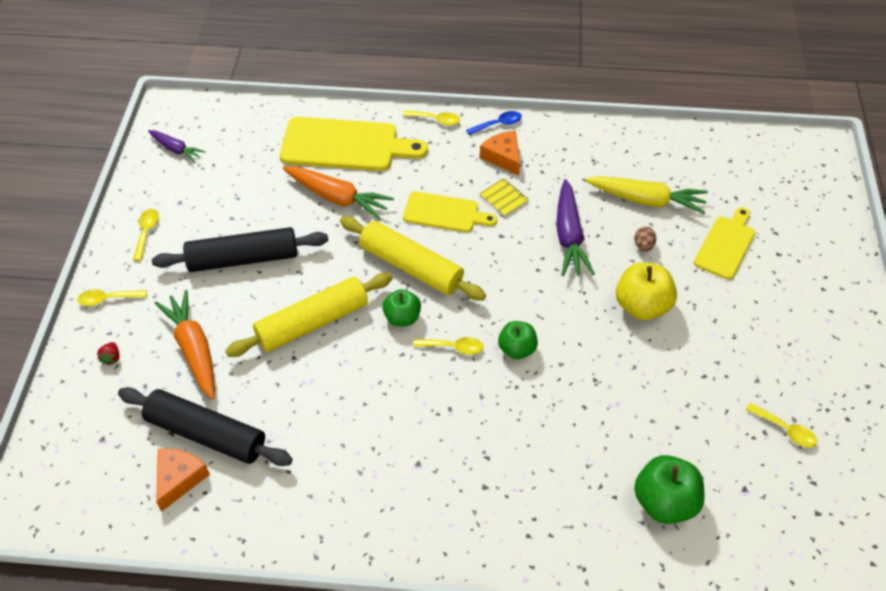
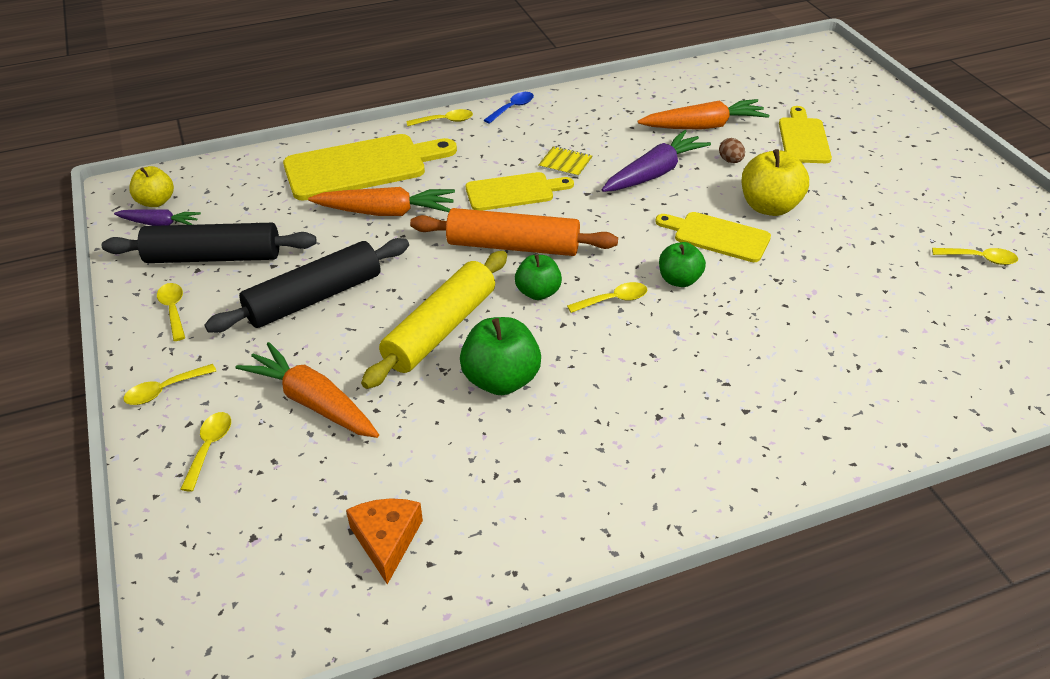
camera: 25 degrees left, 10 degrees down
red strawberry [97,342,119,366] -> yellow spoon [180,412,231,492]
black rolling pin [118,387,293,466] -> black rolling pin moved to [102,223,317,263]
yellow rolling pin [340,216,486,301] -> orange rolling pin [410,208,618,256]
orange cheese [480,131,520,176] -> none
purple carrot [556,179,595,276] -> purple carrot turned 105 degrees counterclockwise [602,130,711,192]
yellow carrot [585,176,708,214] -> orange carrot [638,99,770,130]
green apple [634,455,705,524] -> green apple moved to [460,317,541,395]
none -> yellow apple [129,166,174,207]
none -> yellow cutting board [655,212,771,262]

